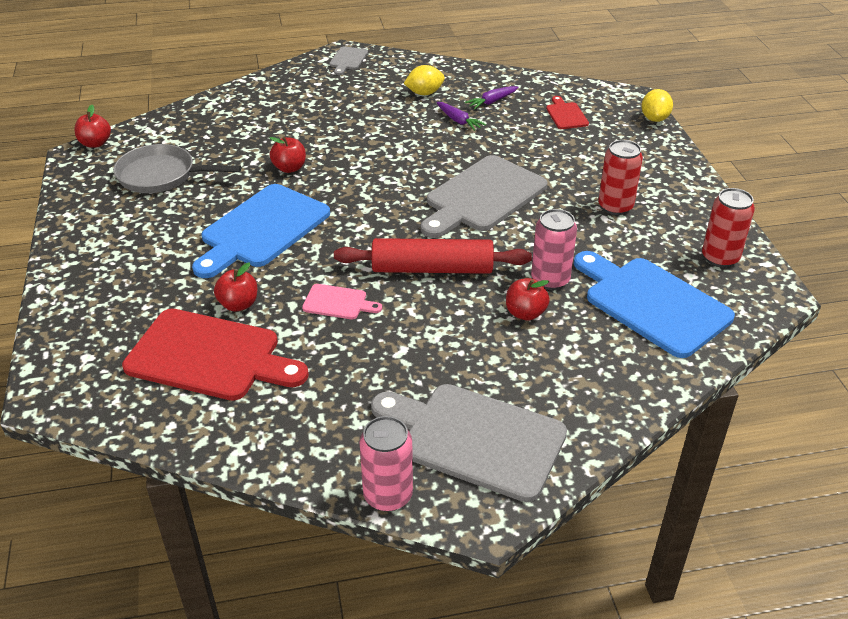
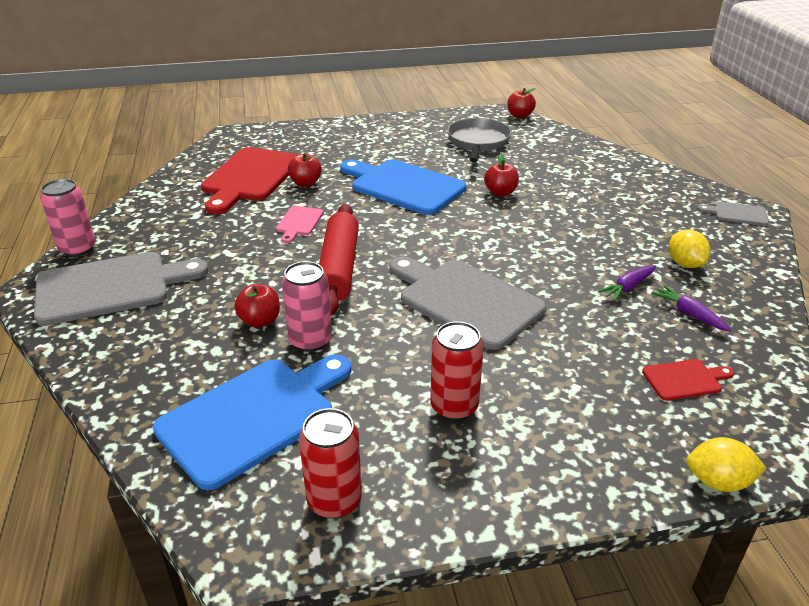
camera: 90 degrees right, 5 degrees down
grey cutting board [371,384,567,502] -> grey cutting board turned 45 degrees clockwise [34,252,209,326]

